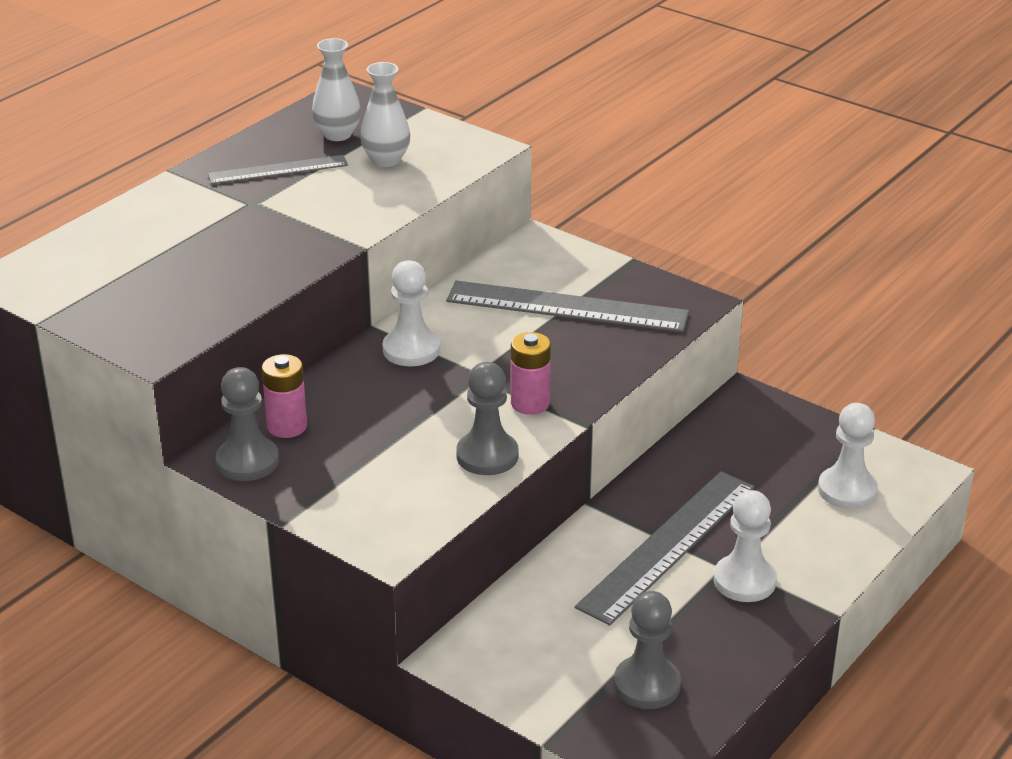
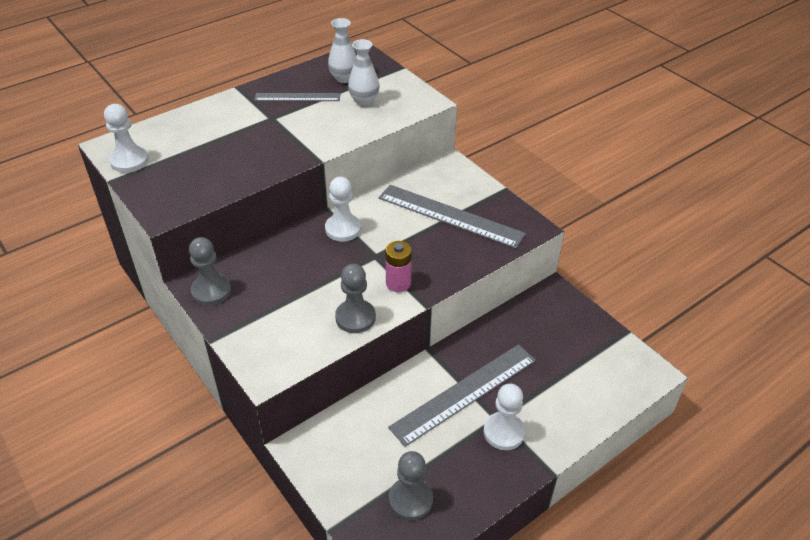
camera: 15 degrees right, 10 degrees up
pink battery [262,354,307,438] -> none
white pawn [818,403,878,509] -> white pawn moved to [104,104,149,173]

